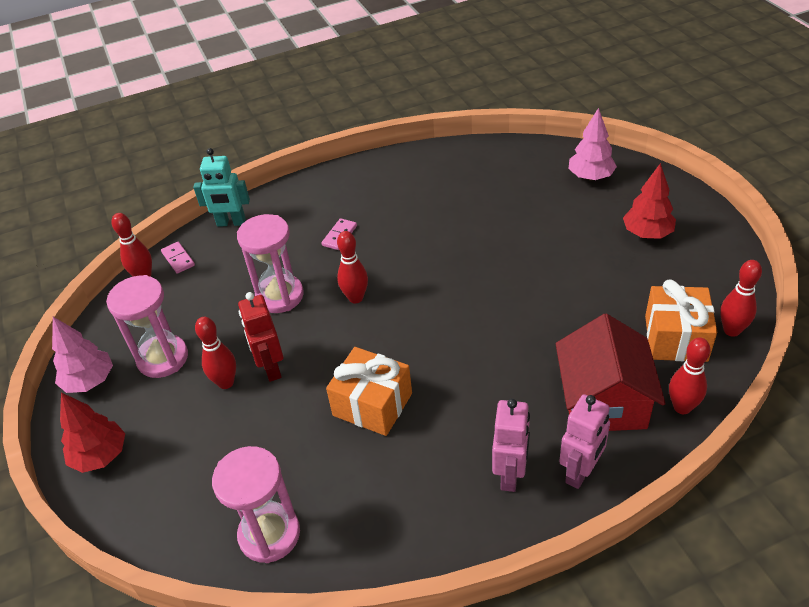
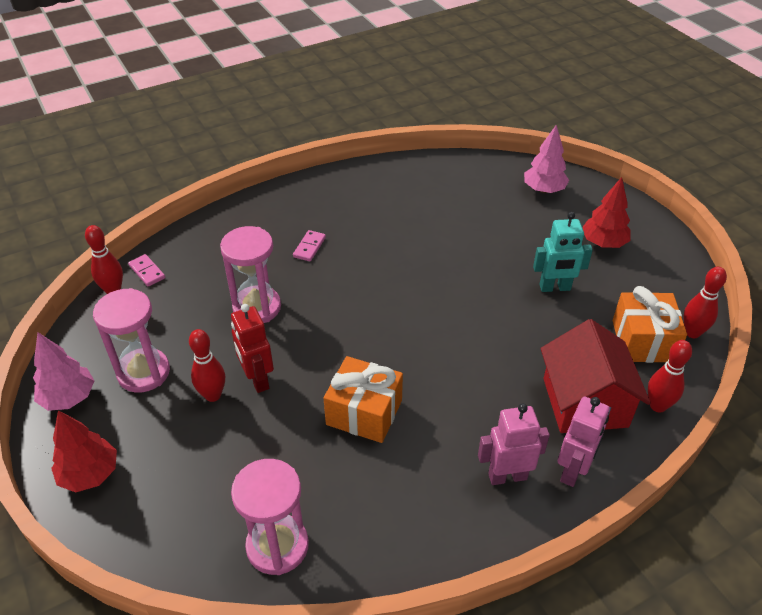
camera: 10 degrees left, 0 degrees up
turquoise robot [193,148,250,227] -> turquoise robot moved to [533,212,593,292]
red bowling pin [337,231,368,303] -> none
pink robot [492,399,530,492] -> pink robot turned 105 degrees counterclockwise [478,403,550,485]

